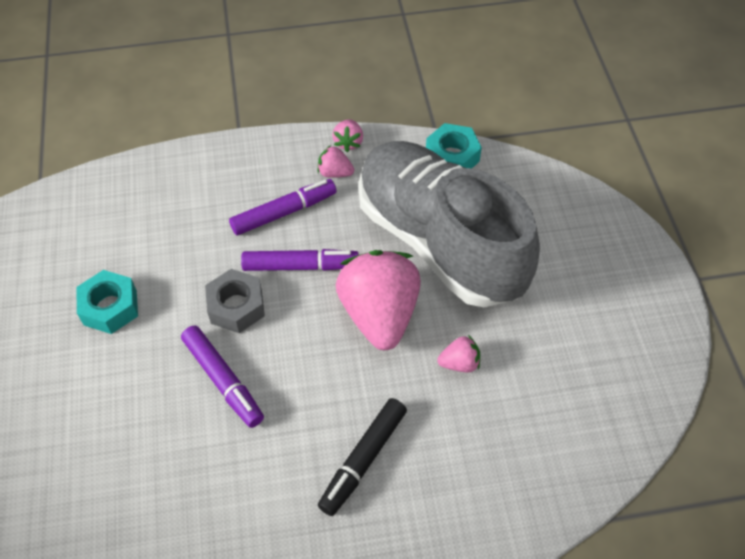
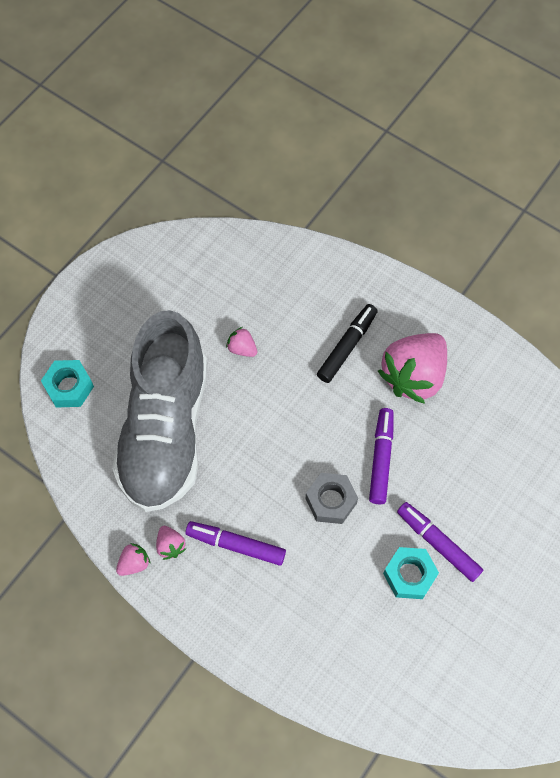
camera: 135 degrees left, 10 degrees up
purple marker [241,249,359,271] -> purple marker moved to [397,502,483,582]
black marker [318,398,407,516] -> black marker turned 45 degrees counterclockwise [317,304,378,383]
pink strawberry [336,250,421,350] -> pink strawberry moved to [378,333,447,404]
turquoise nut [426,123,482,169] -> turquoise nut moved to [41,360,94,408]

